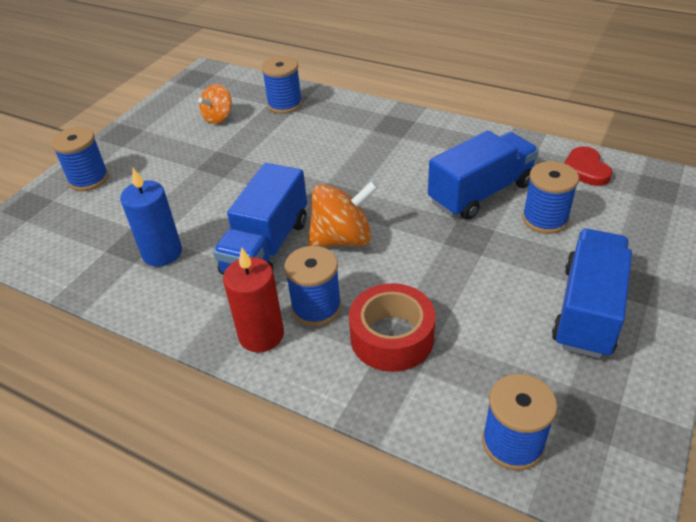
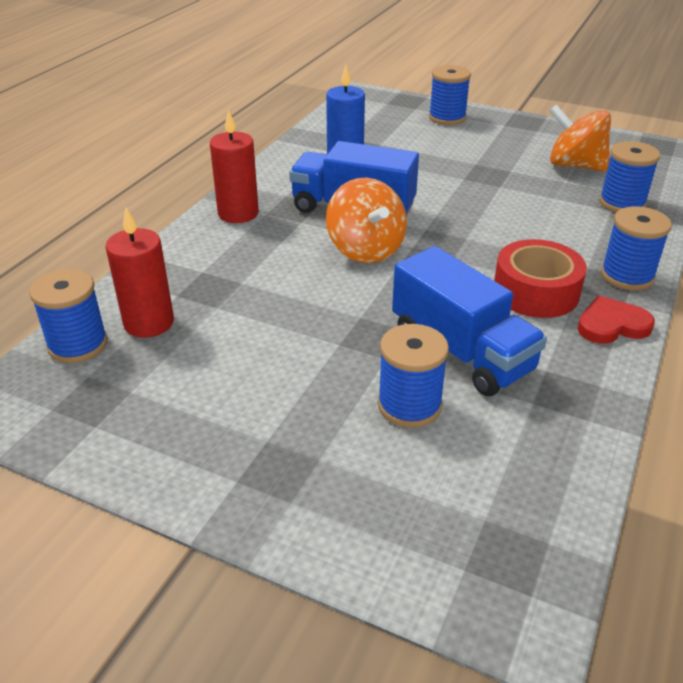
camera: 85 degrees right, 5 degrees down
orange spinning top [198,84,232,124] -> orange spinning top [550,105,611,172], size x1.54
blue spool [284,246,341,326] -> blue spool moved to [601,206,672,290]
red tape [349,283,436,372] -> red tape moved to [494,239,587,318]
blue truck [552,229,632,358] -> none
red heart [564,146,612,186] -> red heart moved to [577,295,655,344]
none -> red candle [105,208,174,338]

